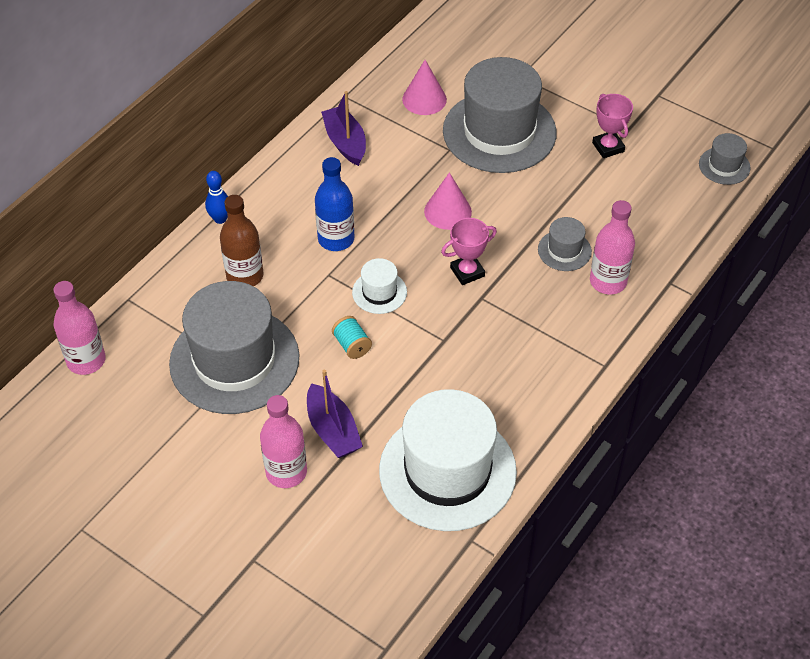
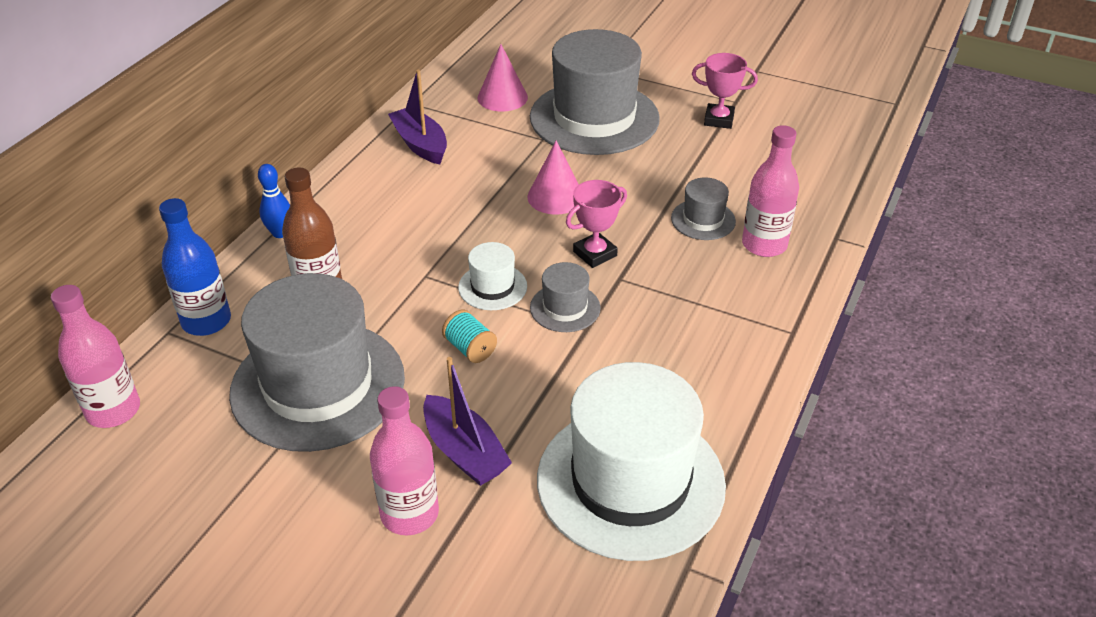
camera: 10 degrees left, 10 degrees down
blue bottle [315,157,354,251] -> blue bottle moved to [159,198,231,336]
pink trophy [592,94,633,158] -> pink trophy turned 45 degrees counterclockwise [692,53,758,129]
grey hat [699,133,751,185] -> grey hat moved to [530,262,600,332]

